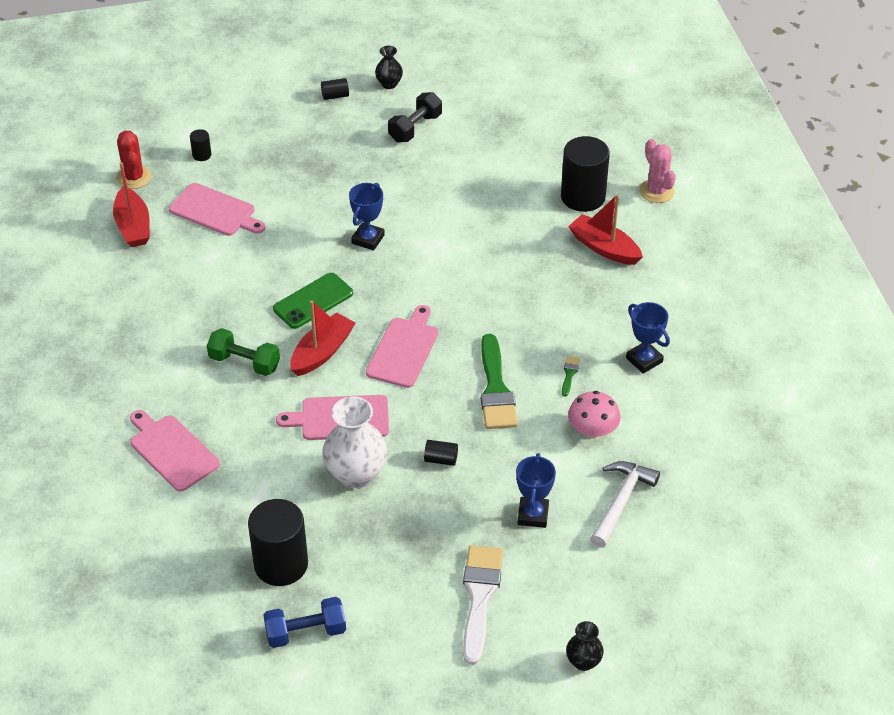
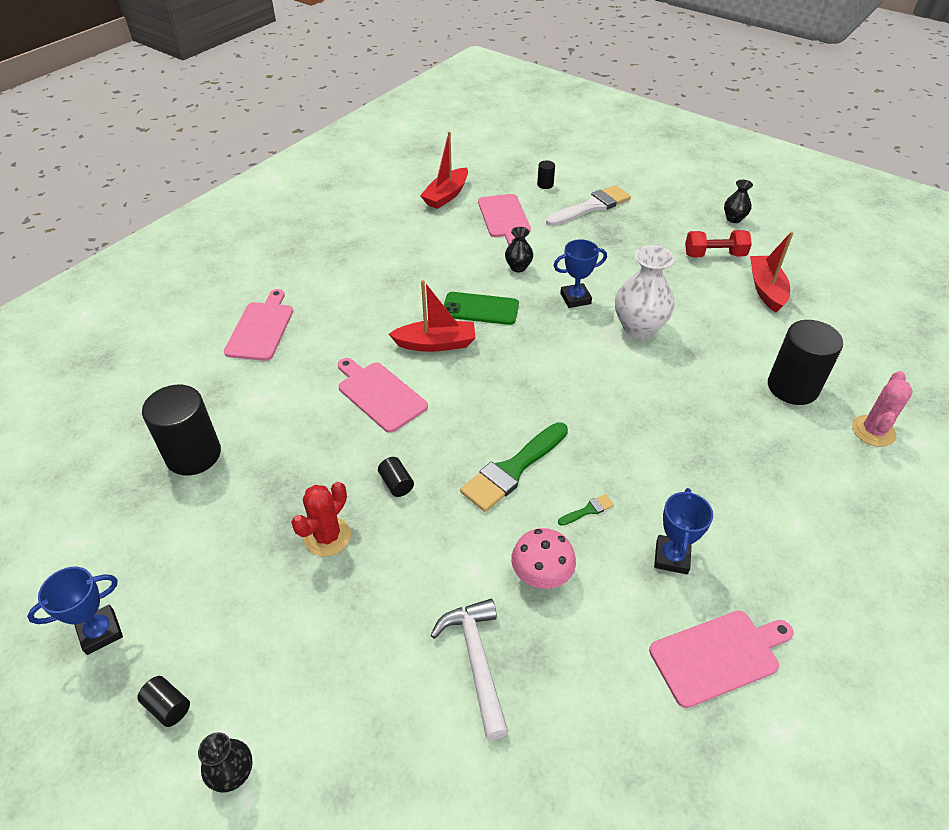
camera: 50 degrees right, 0 degrees up
red cactus [116,131,152,189] -> red cactus moved to [291,482,351,557]
green dumbbell [207,328,280,376] -> none
blue dumbbell [263,597,346,648] -> none
black cylinder [321,78,349,100] -> black cylinder moved to [137,676,190,727]
white vase [322,396,387,488] -> white vase moved to [615,245,675,339]
pink cutting board [366,305,438,388] -> pink cutting board moved to [649,611,794,708]
black dumbbell [388,92,442,142] -> red dumbbell [685,230,752,257]
white brush [463,545,503,665] -> white brush moved to [546,185,631,226]
blue trophy [516,453,556,528] -> blue trophy moved to [27,567,123,655]
red boat [568,194,643,265] -> red boat moved to [750,232,794,313]
white hammer [590,461,660,548] -> white hammer turned 90 degrees counterclockwise [431,599,508,740]
none -> black vase [505,227,533,272]

